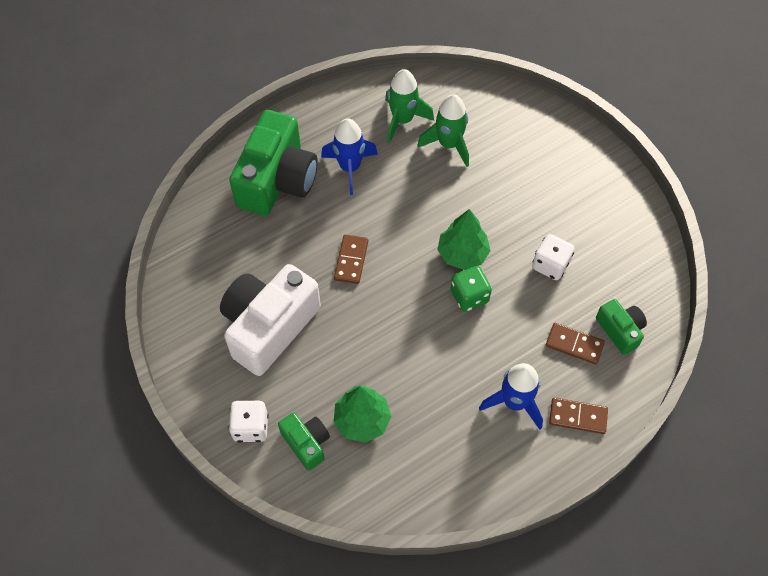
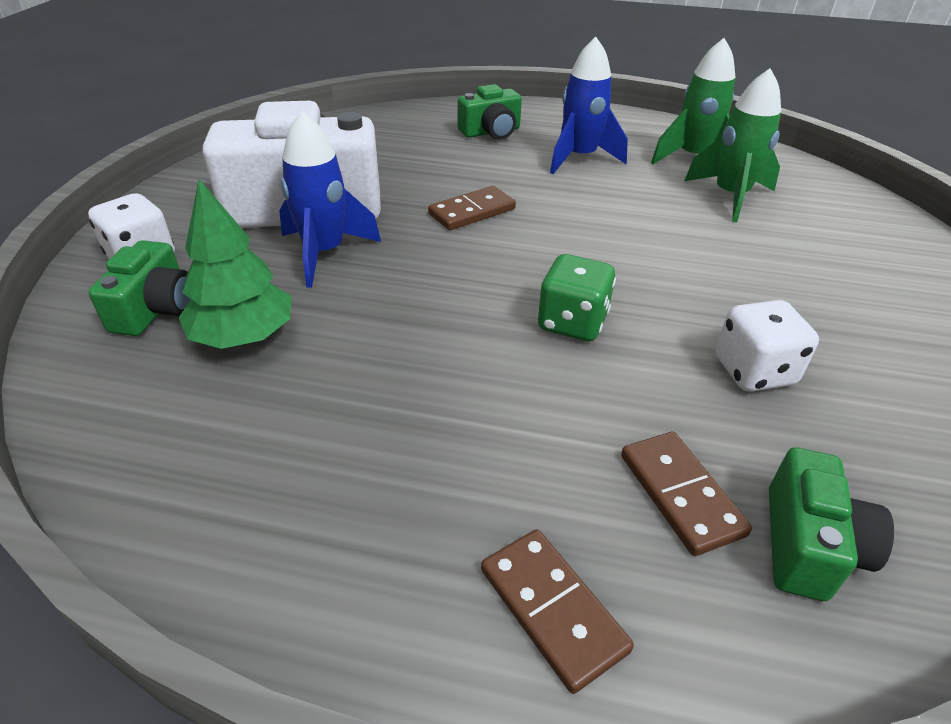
camera: 45 degrees right, 20 degrees down
green camera [229,110,318,216] -> green camera [458,84,522,140], size x0.49
green tree [437,209,491,270] -> none
blue rocket [479,363,543,430] -> blue rocket moved to [279,111,381,288]

